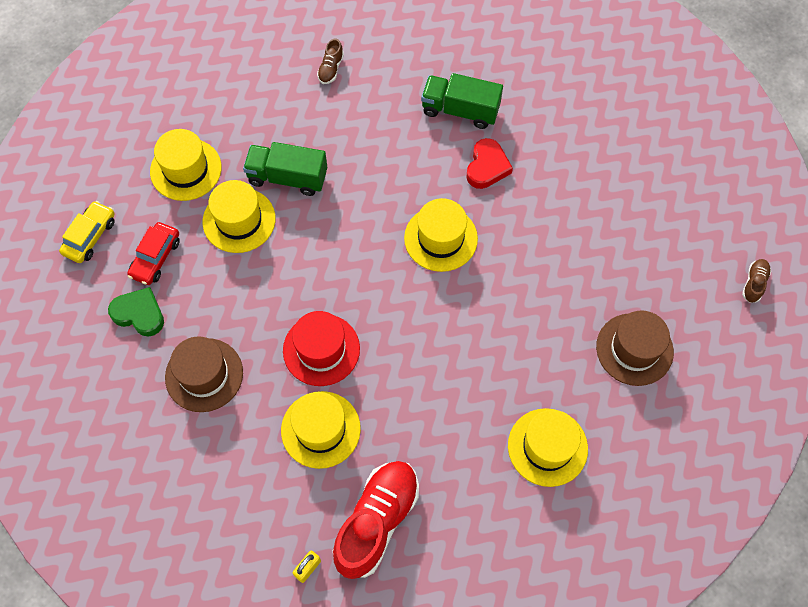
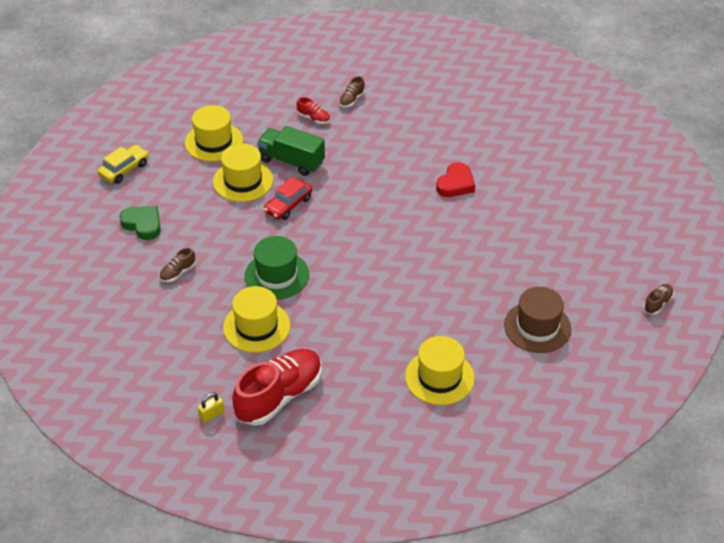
camera: 15 degrees right, 20 degrees down
red car [127,222,180,285] -> red car moved to [264,177,312,220]
brown hat [165,336,243,412] -> brown shoe [159,247,196,282]
red hat [283,311,360,386] -> green hat [245,236,309,299]
yellow hat [404,198,478,272] -> none
green truck [421,73,503,129] -> none
none -> red shoe [296,97,330,124]

